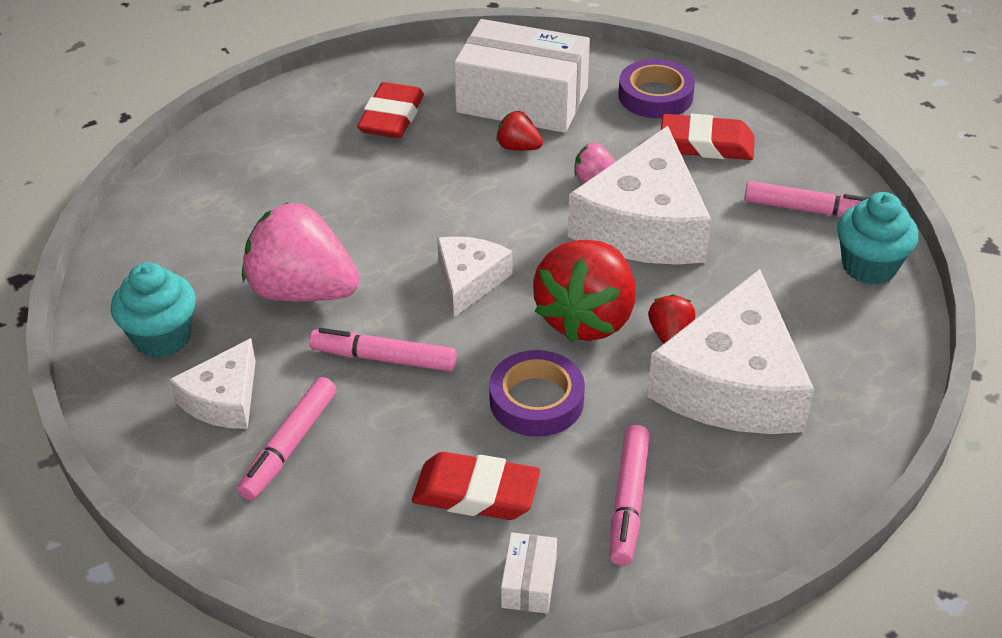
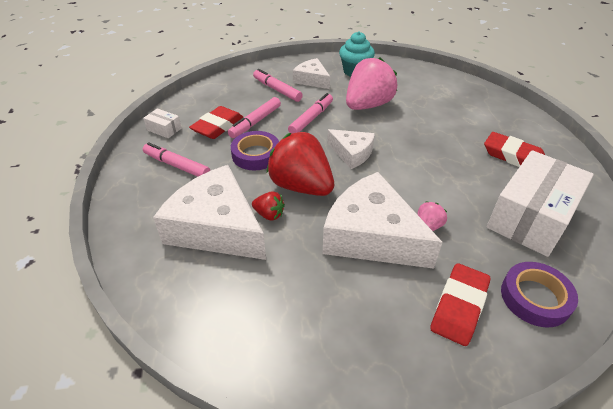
camera: 110 degrees right, 0 degrees up
red strawberry [496,111,543,151] -> none
pink marker [744,181,869,218] -> pink marker moved to [228,97,281,138]
turquoise cupcake [837,192,919,285] -> none

